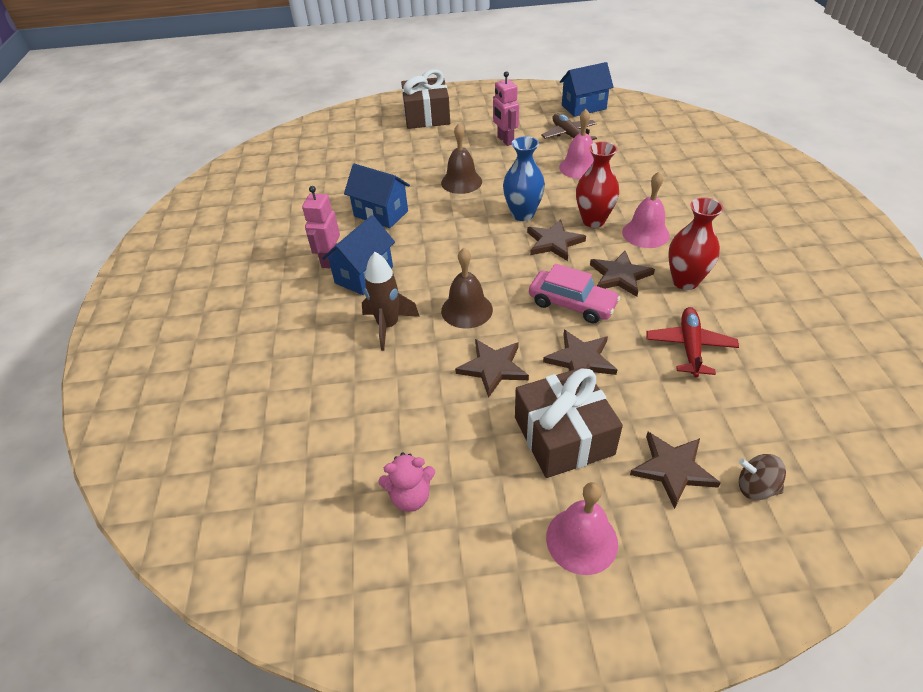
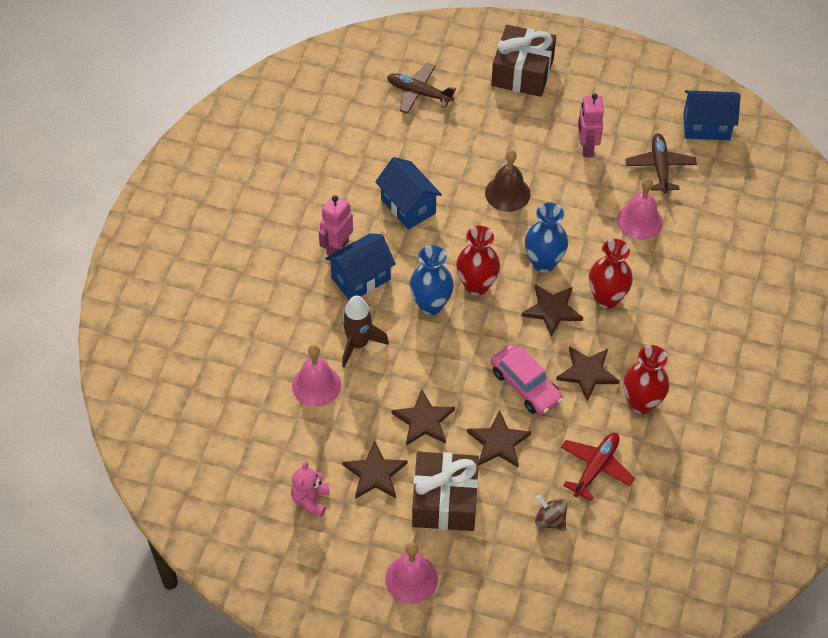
camera: 20 degrees right, 10 degrees up
pink teddy bear [378,453,435,512] -> pink teddy bear turned 90 degrees clockwise [291,461,330,517]
brown bell [441,248,493,329] -> none
pink bell [622,172,670,248] -> pink bell moved to [292,345,341,407]
brown star [630,432,721,509] -> brown star moved to [342,440,407,499]
brown spinning top [739,454,786,500] -> brown spinning top moved to [535,495,567,531]
none -> brown plane [387,63,456,114]
none -> blue vase [409,245,454,315]
none -> red vase [456,226,500,296]

